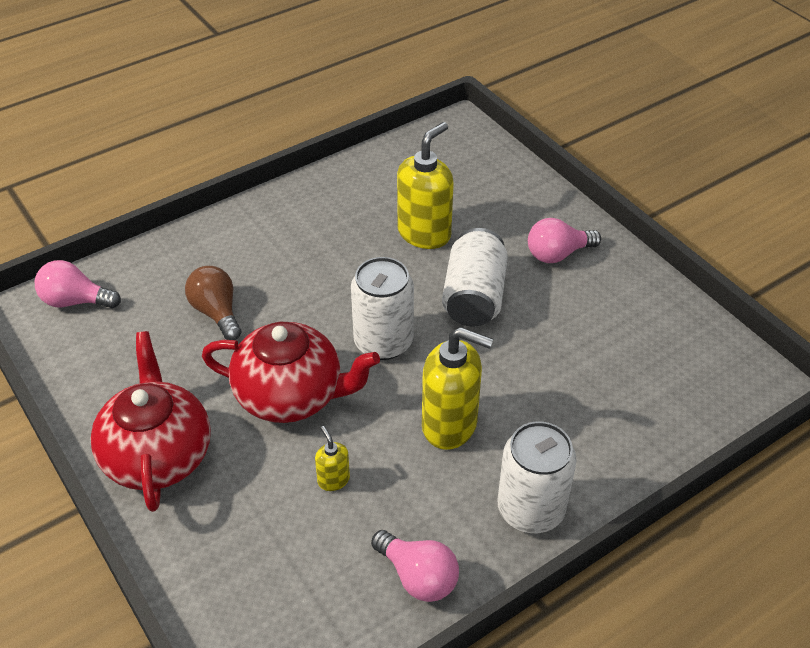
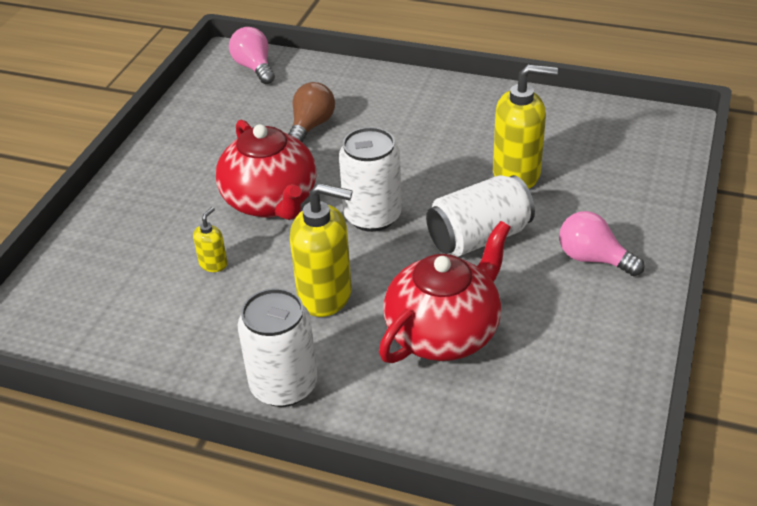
camera: 55 degrees right, 5 degrees down
red teapot [90,331,211,512] -> red teapot moved to [379,221,511,363]
pink light bulb [371,530,459,602] -> none
yellow soap dispenser [422,327,493,450] -> yellow soap dispenser turned 60 degrees counterclockwise [290,183,352,317]

